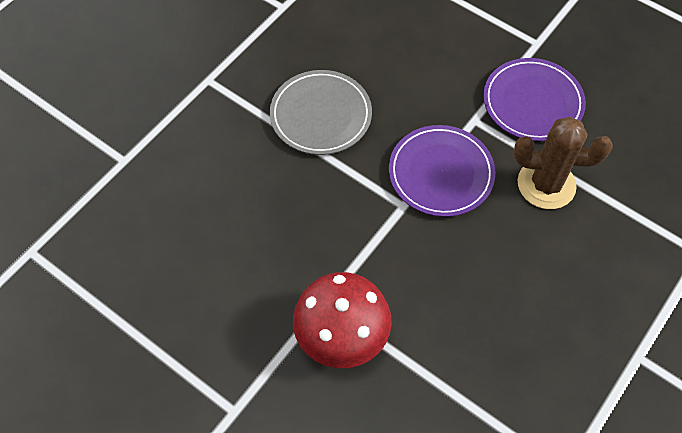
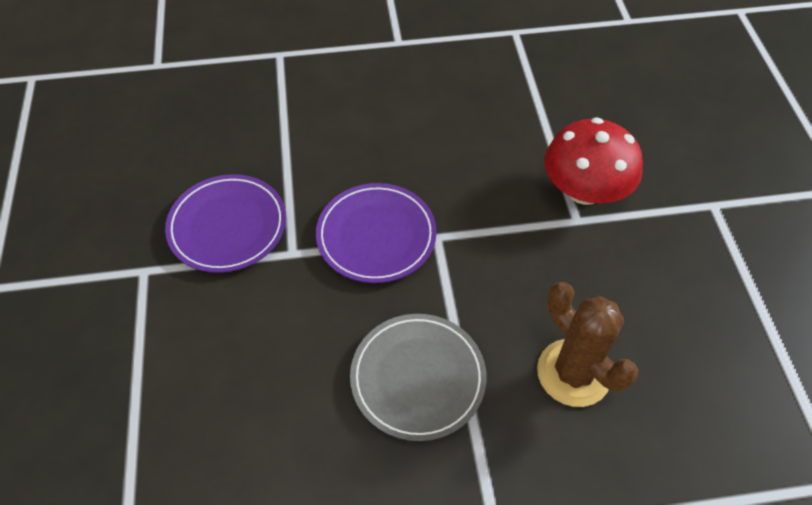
camera: 135 degrees left, 5 degrees down
brown cactus [514,117,612,209] -> brown cactus moved to [537,282,638,407]

